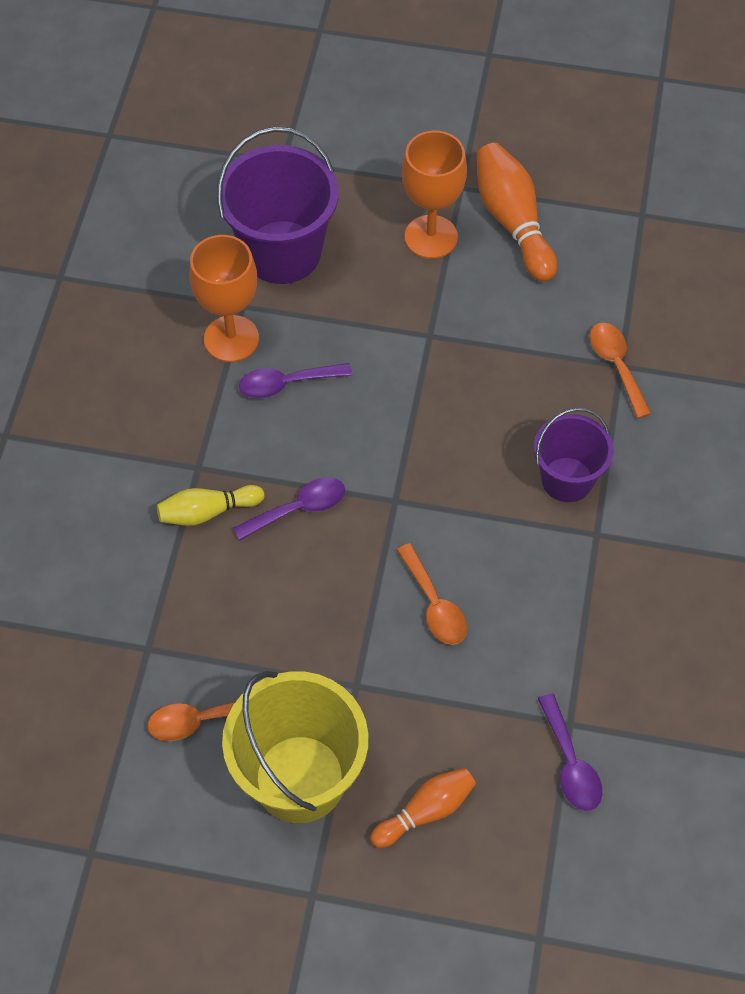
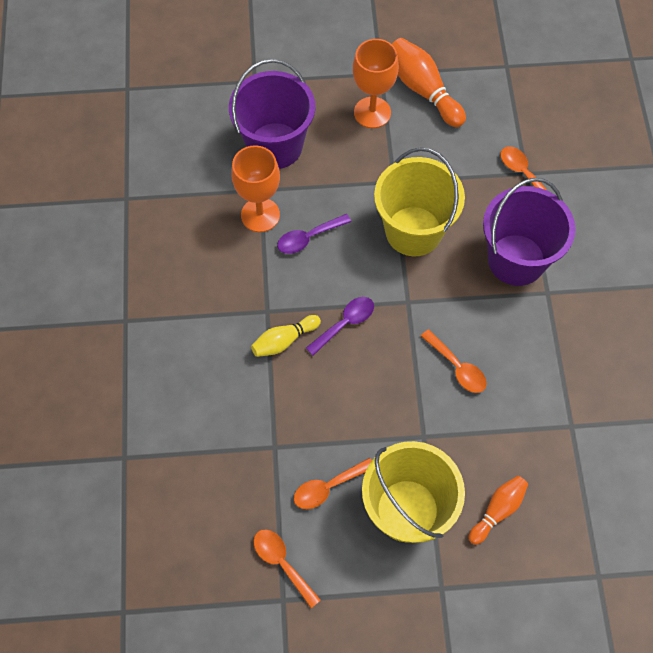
camera: 15 degrees left, 5 degrees up
purple bucket [534,408,614,502] -> purple bucket [483,178,575,286], size x1.63
purple spoon [538,693,602,811] -> none
none -> orange spoon [253,529,321,608]
none -> yellow bucket [374,147,465,256]

